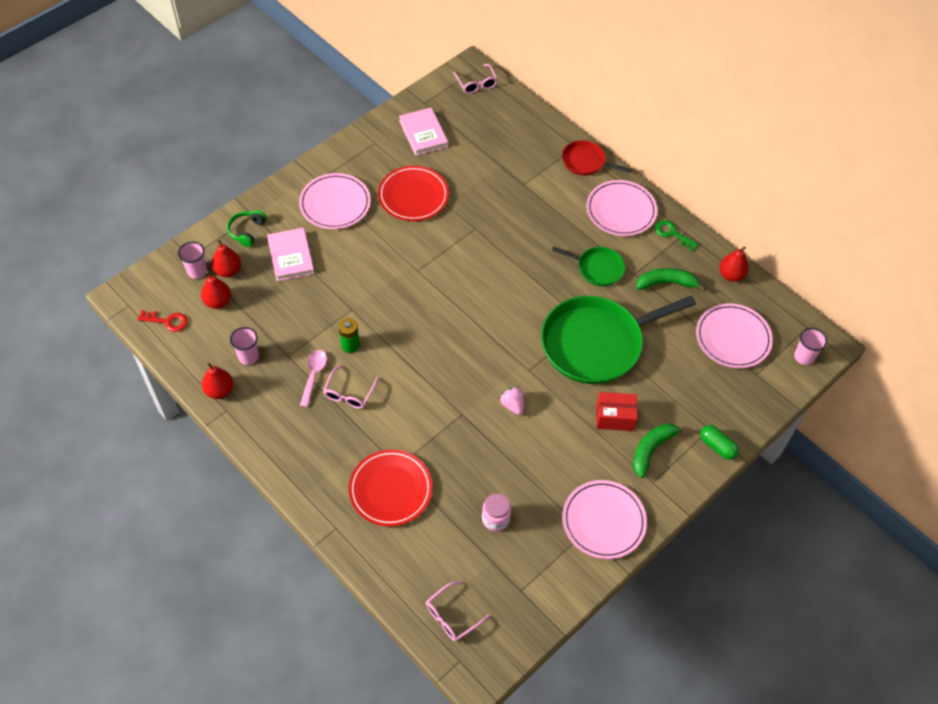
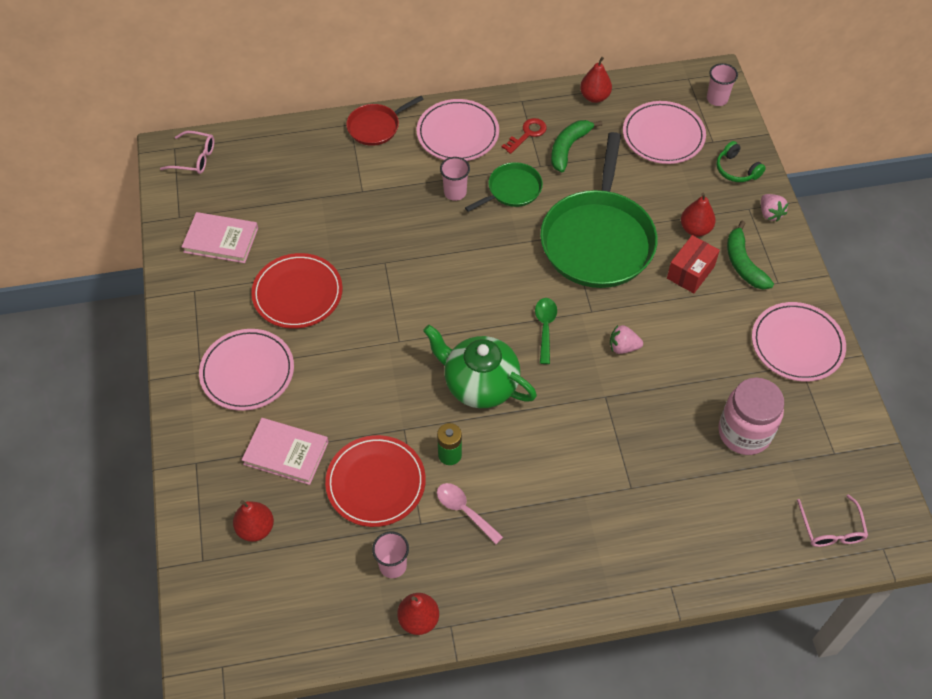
camera: 55 degrees left, 0 degrees up
red key [137,310,188,332] -> red key moved to [502,118,547,154]
pink cup [178,242,207,279] -> pink cup moved to [440,157,470,201]
red pear [201,271,231,309] -> red pear moved to [681,193,716,236]
green headphones [227,210,267,247] -> green headphones moved to [716,141,766,182]
pink glasses [323,365,379,409] -> none
red plate [349,449,432,527] -> red plate moved to [325,435,426,527]
pink jar [482,493,511,532] -> pink jar [718,378,784,455], size x1.68
green key [655,220,698,251] -> none
green capsule [700,425,739,460] -> pink strawberry [761,194,788,222]
none -> green teapot [423,325,537,408]
none -> green spoon [535,298,557,364]

